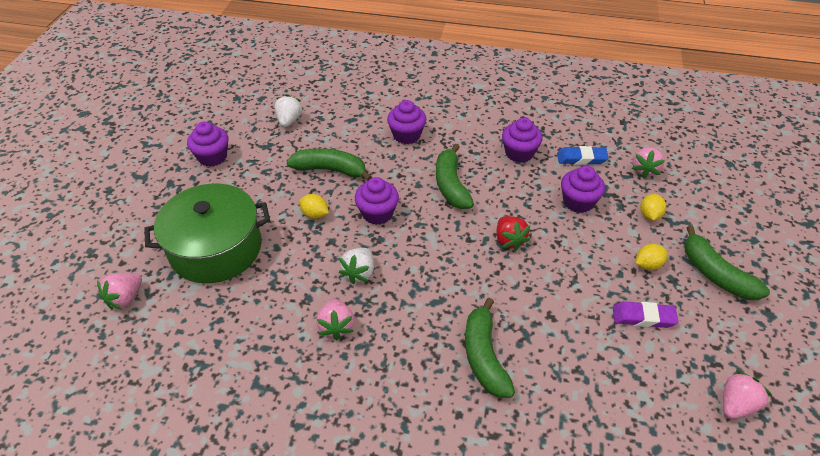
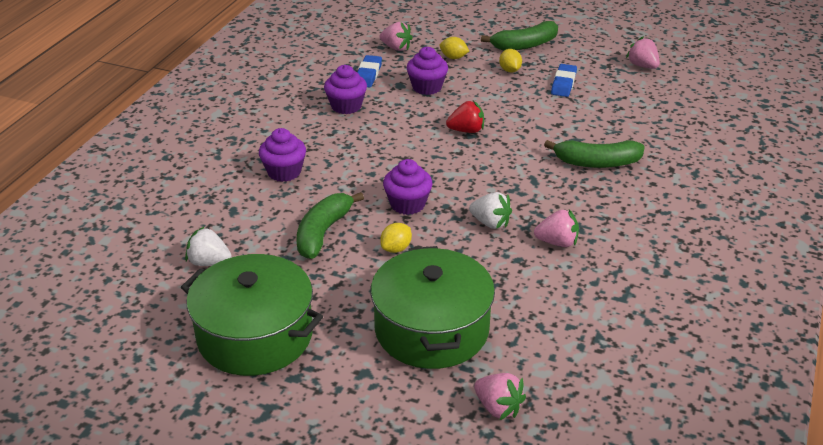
camera: 80 degrees left, 10 degrees down
purple cupcake [187,122,228,167] -> green pot [181,254,323,376]
green banana [436,144,474,209] -> none
purple eraser [613,301,678,328] -> blue eraser [551,64,577,97]

